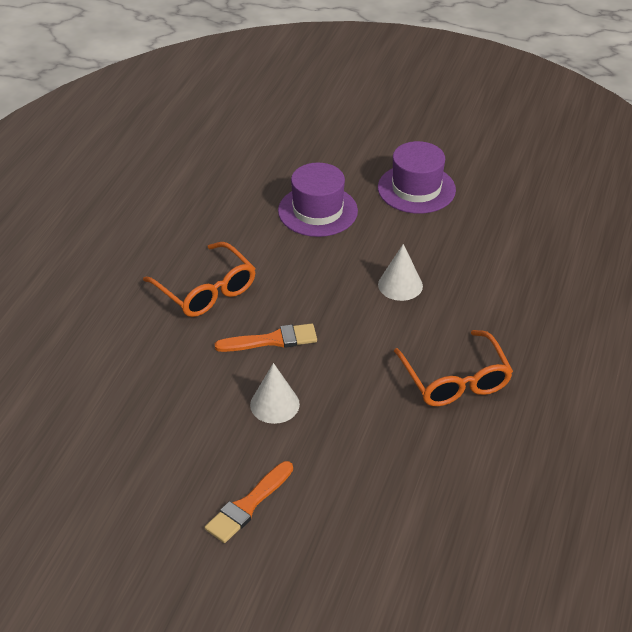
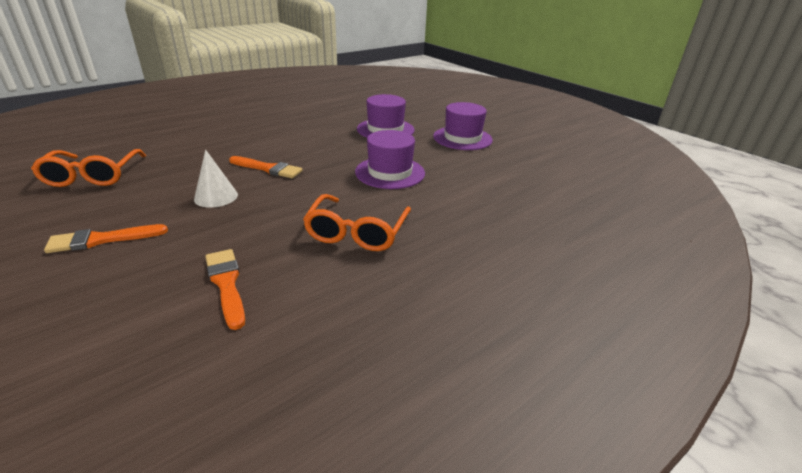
camera: 30 degrees right, 10 degrees down
orange glasses [143,242,256,317] -> orange glasses moved to [31,149,146,187]
white cone [378,244,423,301] -> purple hat [355,130,425,189]
none -> orange brush [205,249,245,330]

